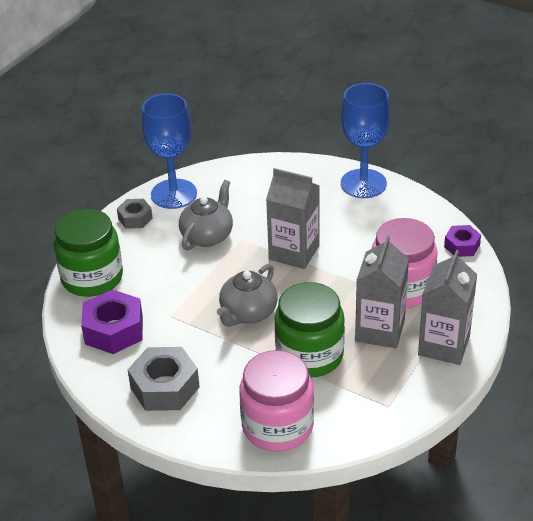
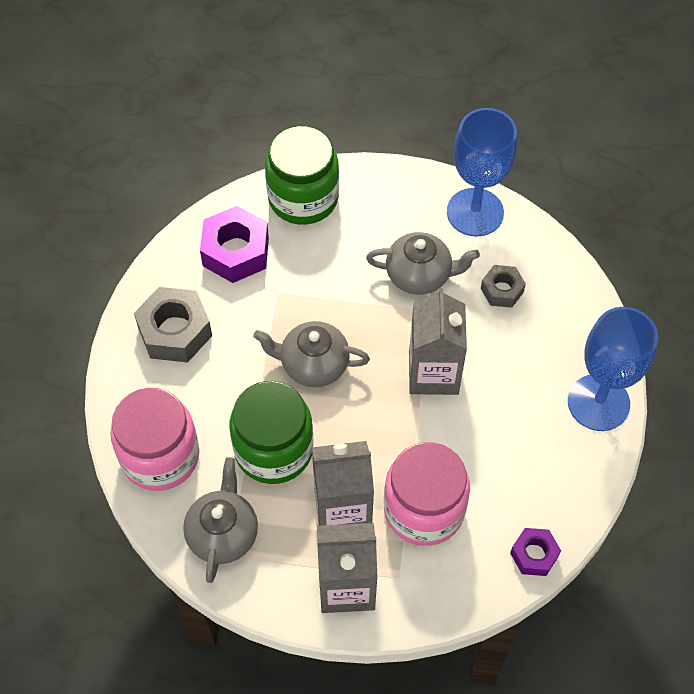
camera: 65 degrees right, 20 degrees up
grey nut [117,199,152,229] -> grey nut moved to [481,265,526,308]
none -> grey teapot [183,457,258,583]

